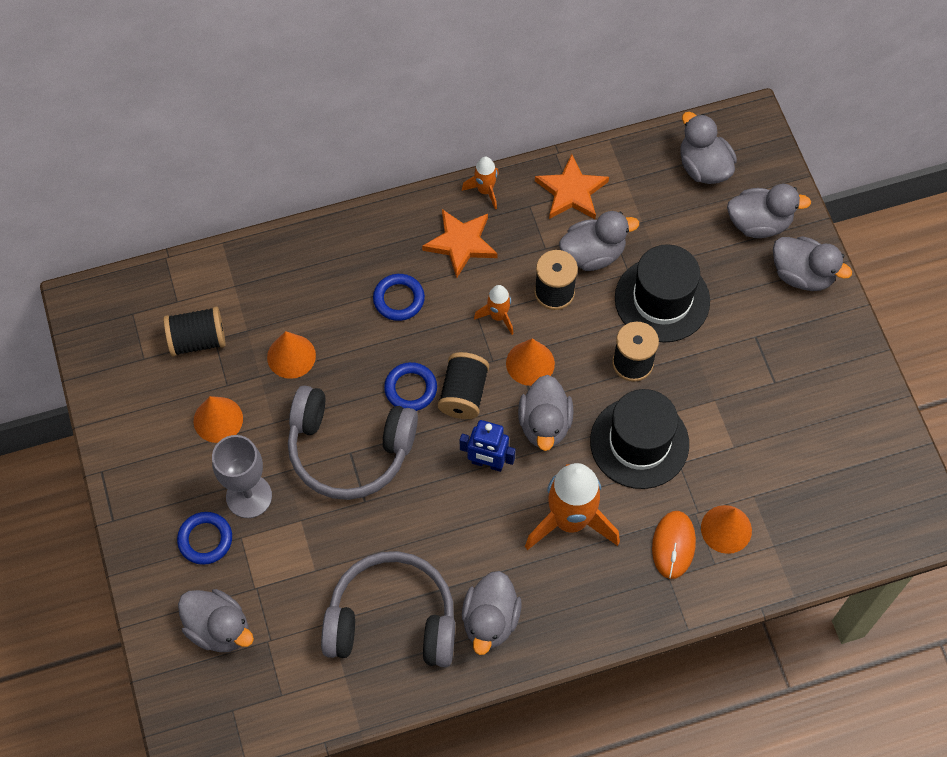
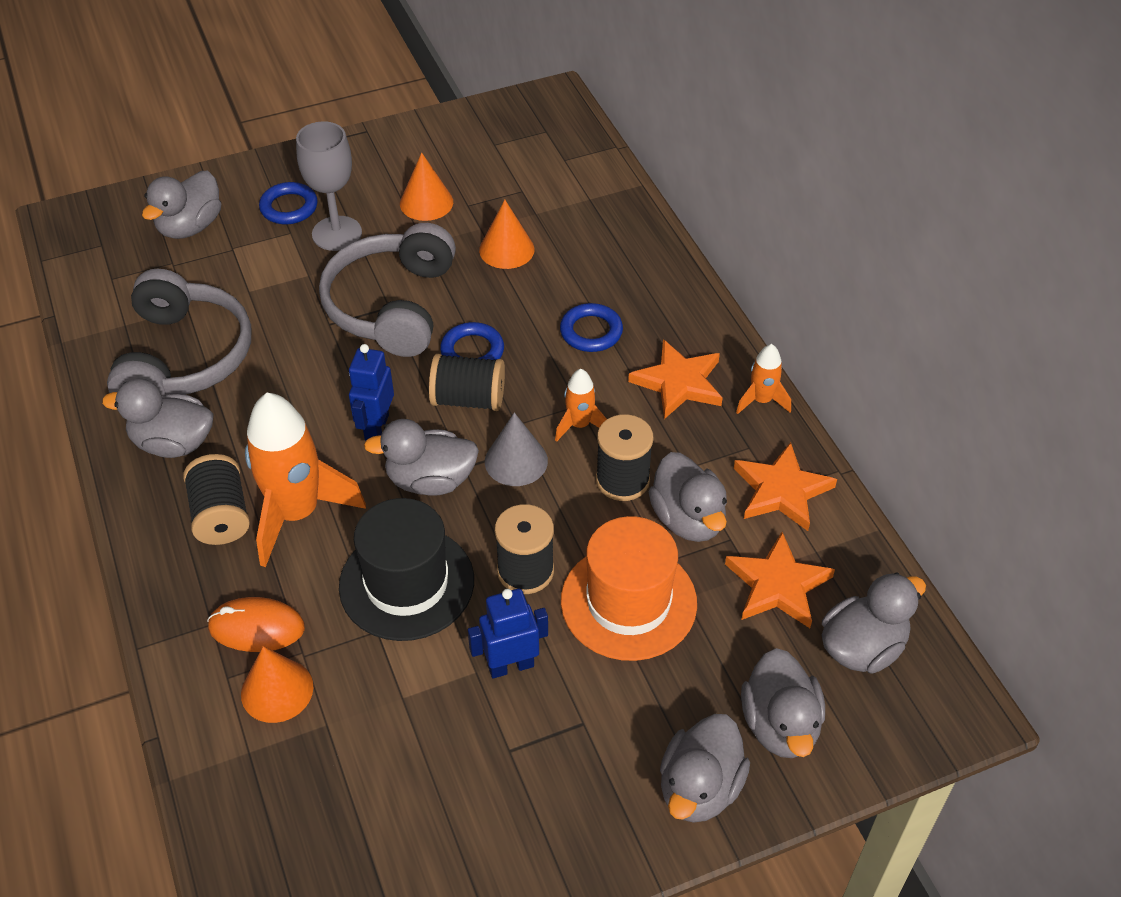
camera: 85 degrees right, 15 degrees down
black spool [164,307,226,356] -> black spool moved to [183,454,250,545]
orange cone [506,338,555,386] -> grey cone [485,412,548,486]
black hat [615,244,710,343] -> orange hat [561,516,697,661]
none -> blue robot [468,589,548,678]
none -> orange star [725,532,835,628]

